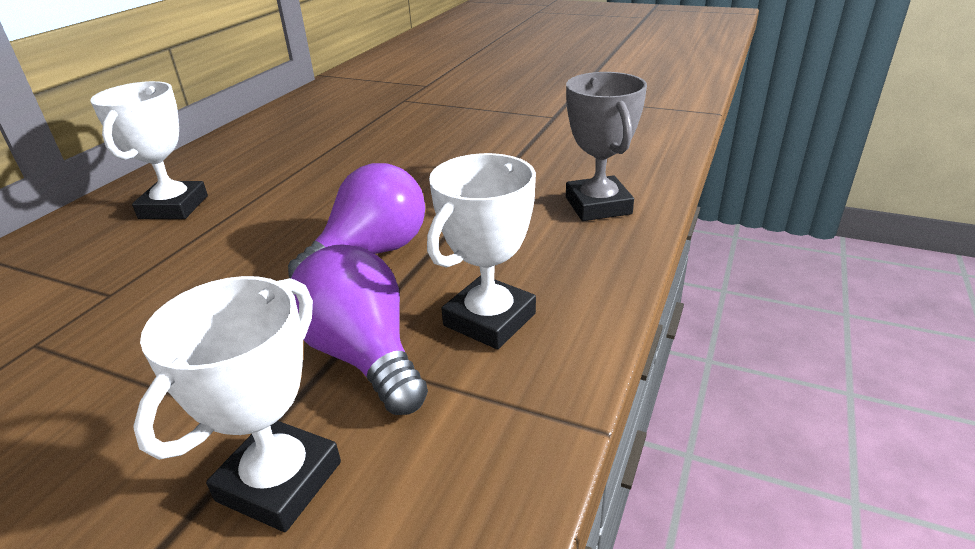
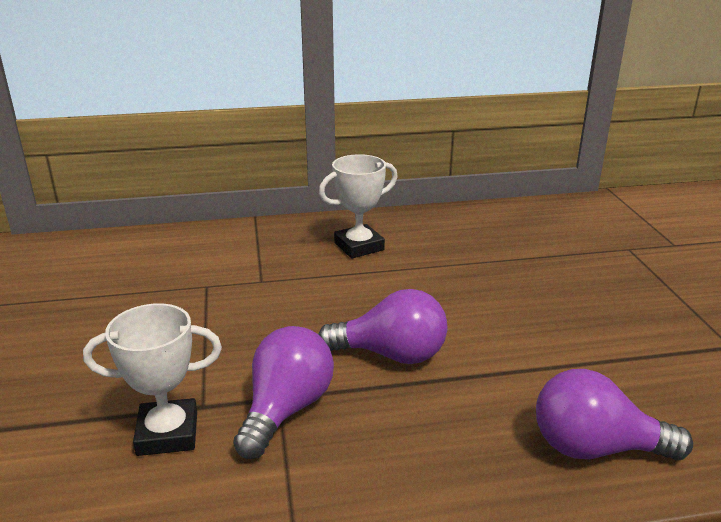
camera: 55 degrees right, 5 degrees down
white trophy [427,153,536,349] -> none
grey trophy [566,72,647,221] -> purple light bulb [536,369,693,460]

